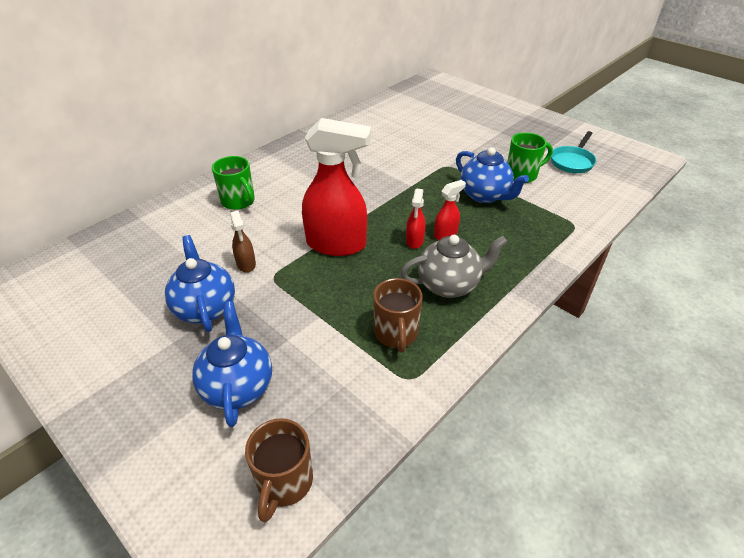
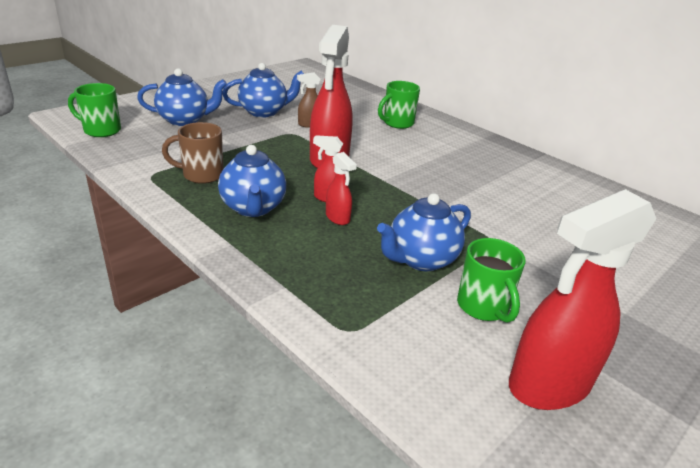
camera: 90 degrees right, 10 degrees down
brown mug [245,418,313,522] -> green mug [68,83,121,137]
grey teapot [400,235,508,298] -> blue teapot [218,145,286,217]
turquoise pan [551,131,596,173] -> red spray bottle [509,189,656,410]

